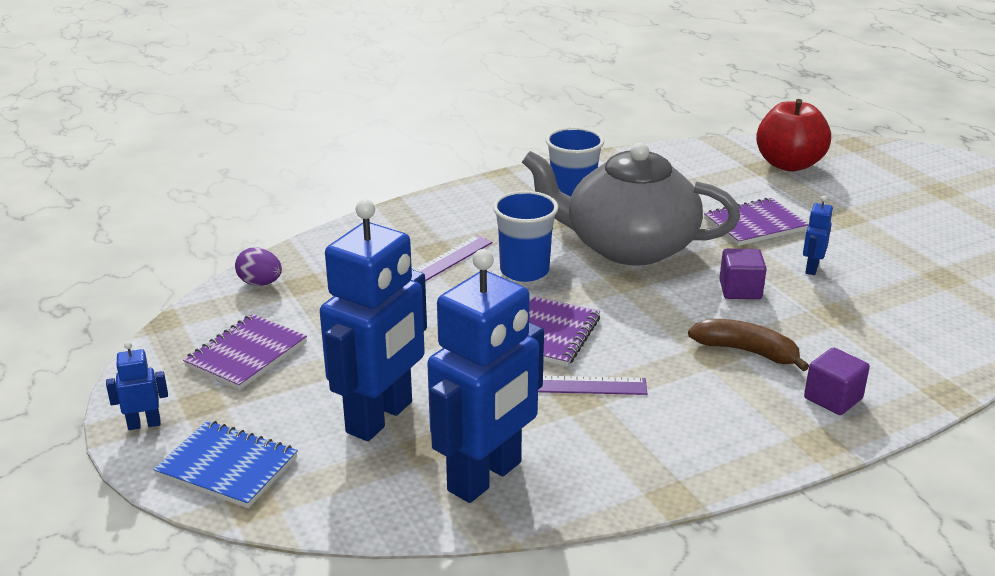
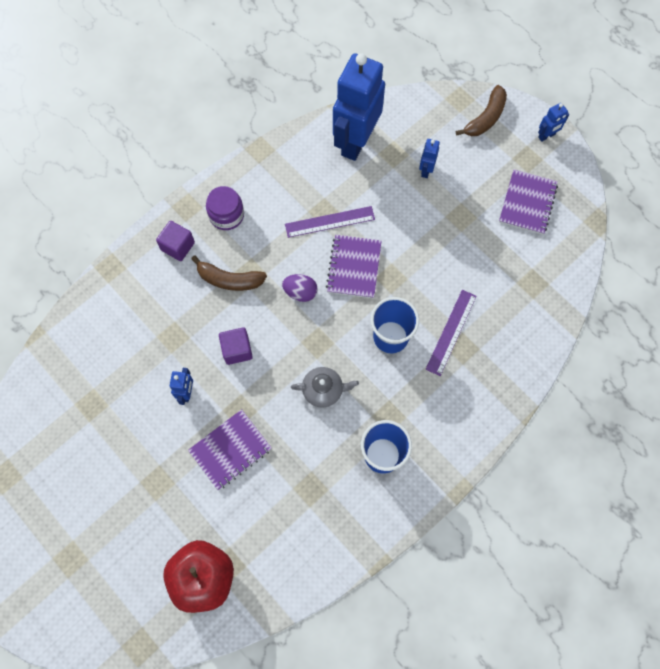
camera: 165 degrees right, 40 degrees up
blue notebook [153,421,298,508] -> brown banana [456,85,507,136]
purple egg [235,247,282,286] -> purple egg moved to [282,274,318,302]
blue robot [320,199,427,441] -> blue robot [419,139,440,178], size x0.41
grey teapot [522,143,740,266] -> grey teapot [291,367,359,408], size x0.40
none -> purple jar [206,186,244,230]

